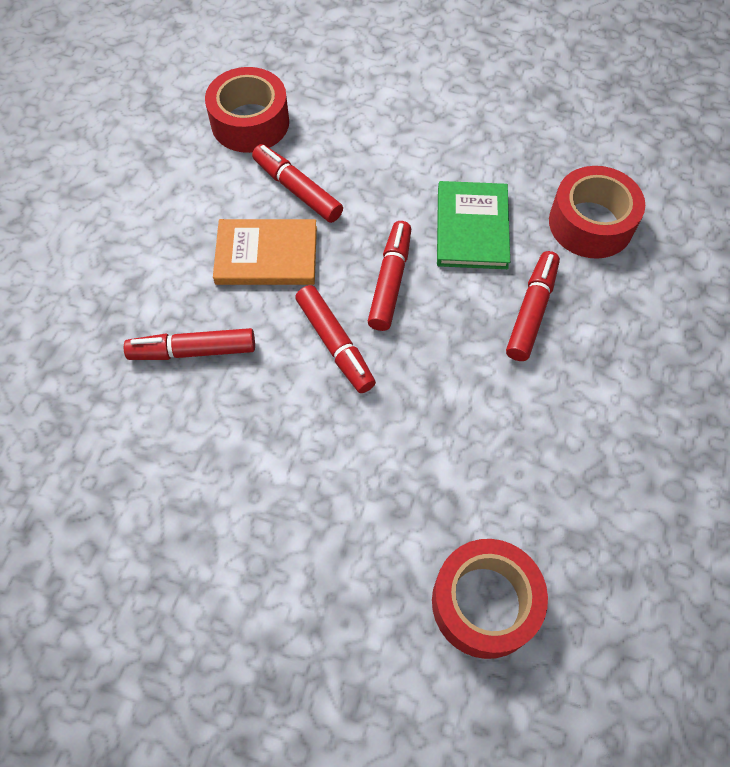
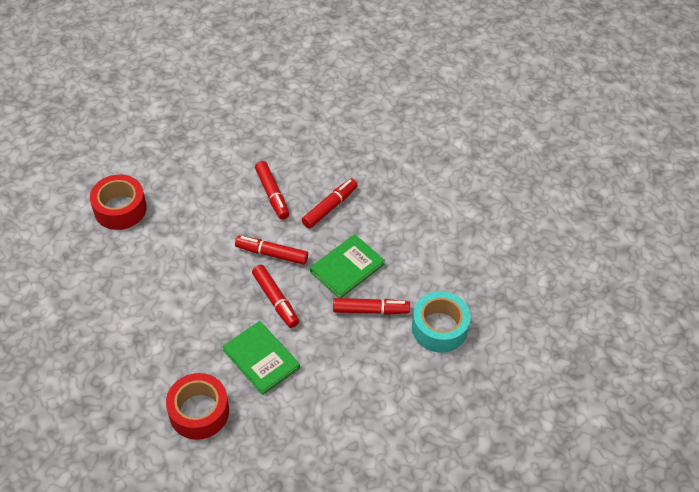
camera: 135 degrees right, 10 degrees down
red tape [205,67,289,153] -> turquoise tape [412,291,471,353]
orange book [213,219,317,285] -> green book [310,234,385,298]
red marker [506,251,560,361] -> red marker moved to [255,161,289,220]

